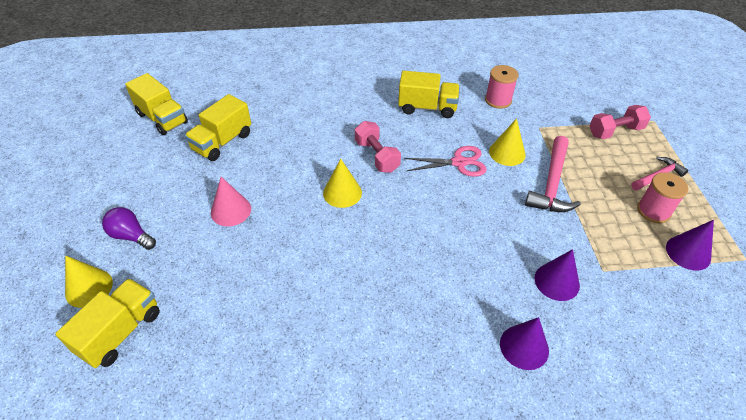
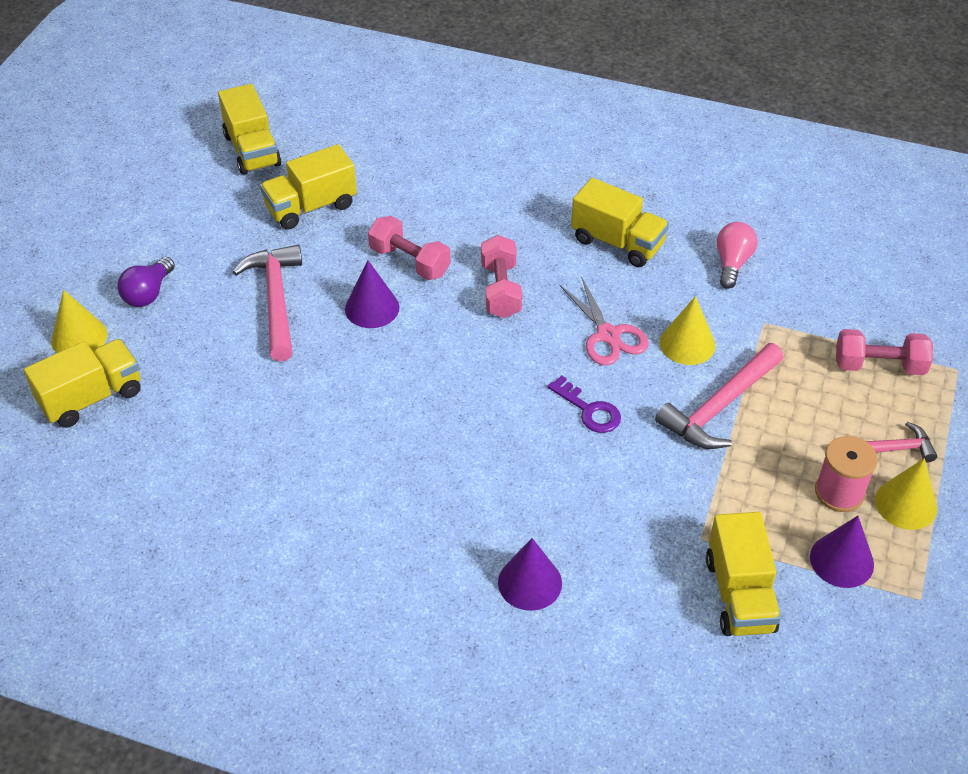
camera: 25 degrees right, 0 degrees up
purple light bulb [102,207,156,250] -> purple light bulb turned 120 degrees counterclockwise [117,257,175,307]
pink cone [211,177,251,226] -> pink hammer [233,245,302,362]
yellow cone [323,159,362,208] -> yellow cone moved to [875,458,937,530]
pink scissors [404,146,487,177] -> pink scissors turned 45 degrees clockwise [559,276,649,365]
pink spool [485,65,519,109] -> pink light bulb [717,222,758,289]
purple cone [534,249,580,301] -> purple cone moved to [345,260,399,328]
none -> pink dumbbell [368,216,451,280]
none -> purple key [548,375,621,433]
none -> yellow truck [706,512,781,636]

